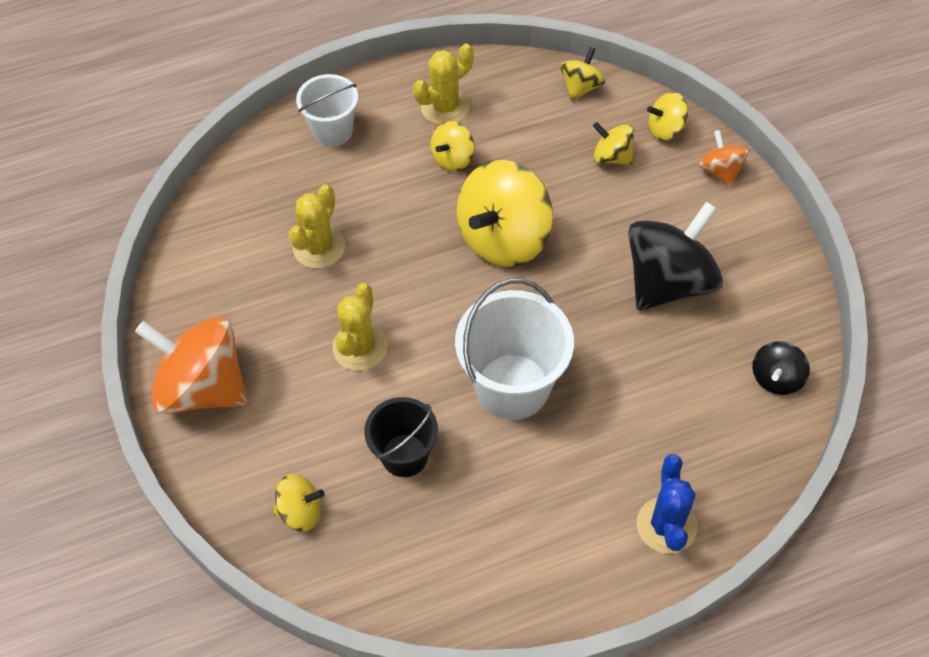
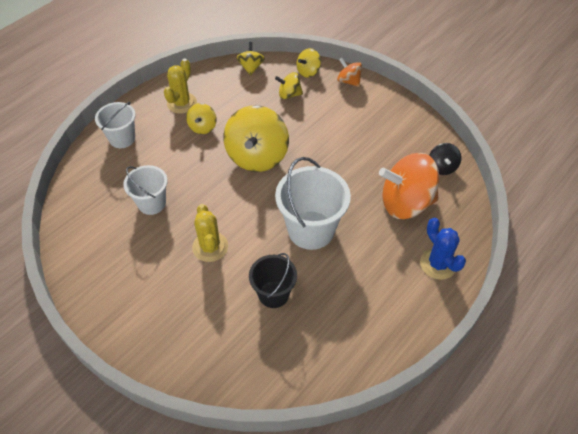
camera: 30 degrees left, 5 degrees down
orange spinning top [135,317,247,414] -> orange spinning top moved to [379,153,439,219]
yellow spinning top [273,474,325,532] -> none
yellow cactus [289,184,345,269] -> white bucket [123,165,168,215]
black spinning top [628,202,723,310] -> none

